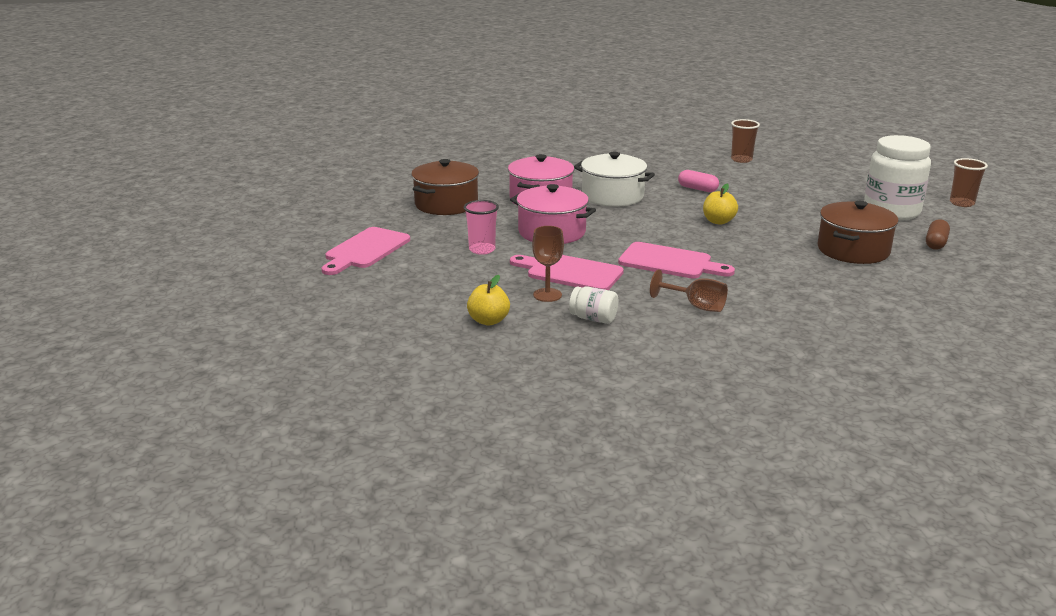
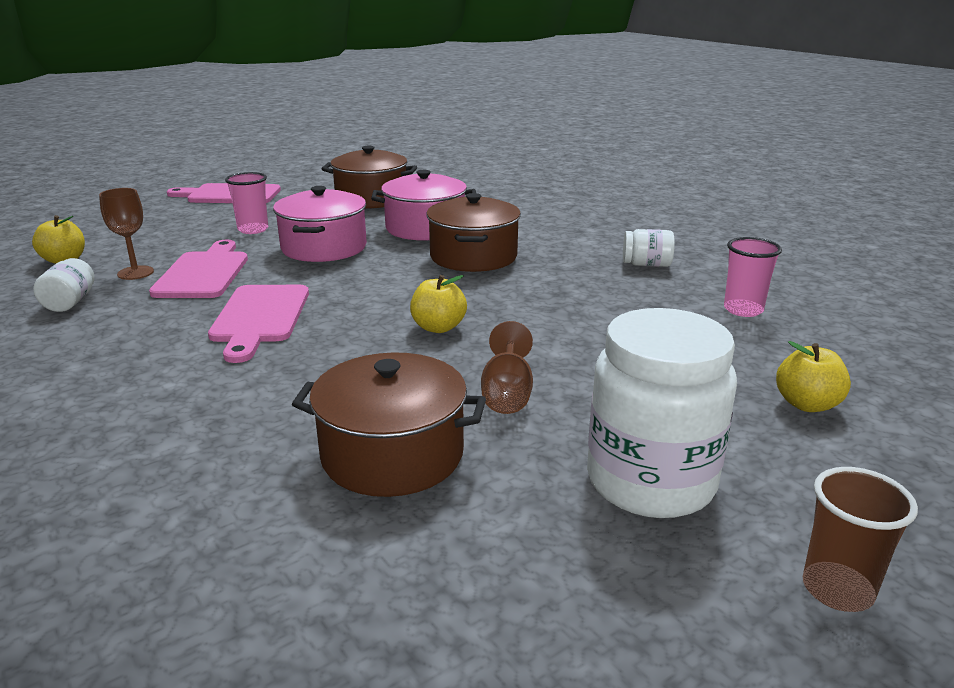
camera: 65 degrees right, 0 degrees up
white pot [574,152,655,207] -> brown pot [426,193,521,272]
brown goblet [650,269,728,312] -> brown goblet moved to [481,321,533,414]
pink capsule [678,170,719,192] -> none
brown cup [731,119,760,163] -> pink cup [724,237,782,317]
brown capsule [926,219,950,250] -> none
none -> white jar [623,229,675,267]
none -> yellow apple [776,341,851,412]

